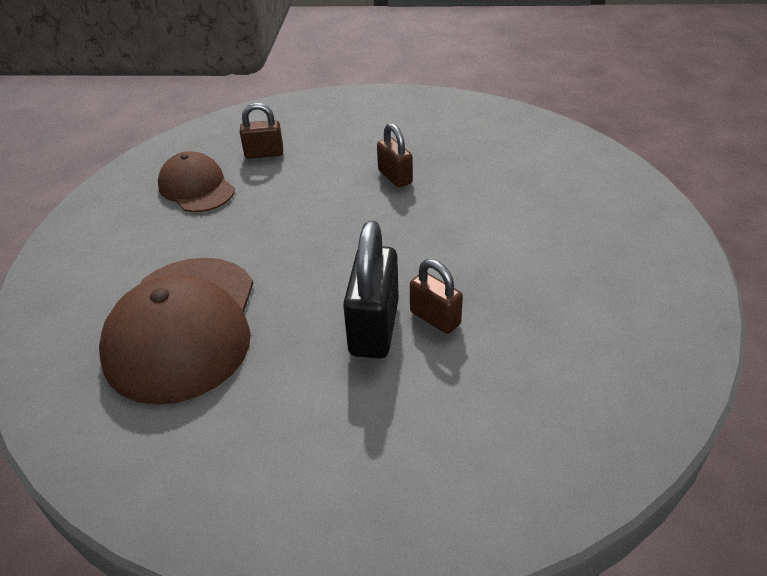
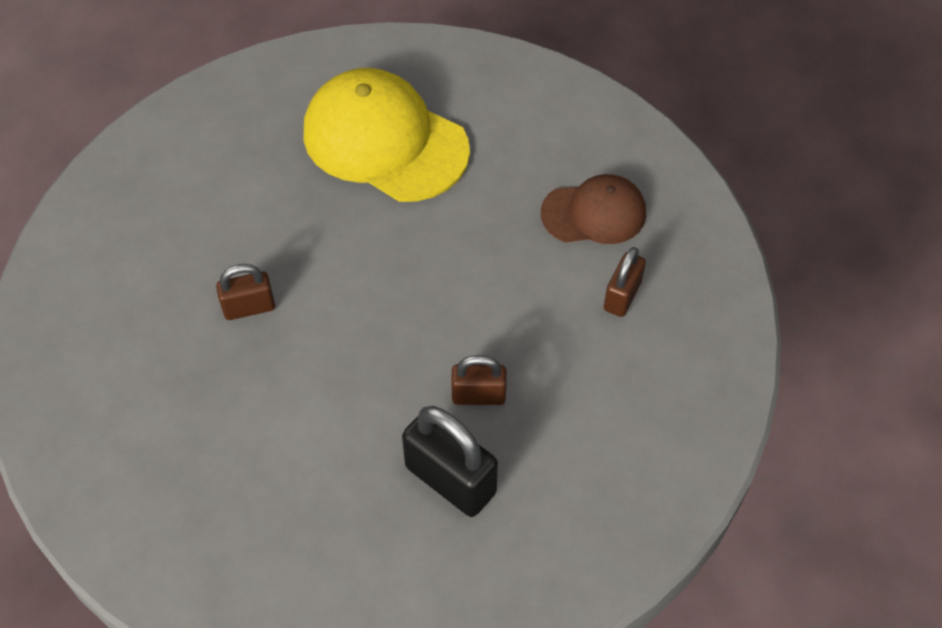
camera: 120 degrees right, 15 degrees up
brown cap [99,258,253,405] -> yellow cap [303,68,470,202]
black padlock [343,220,399,358] -> black padlock moved to [402,406,498,517]

